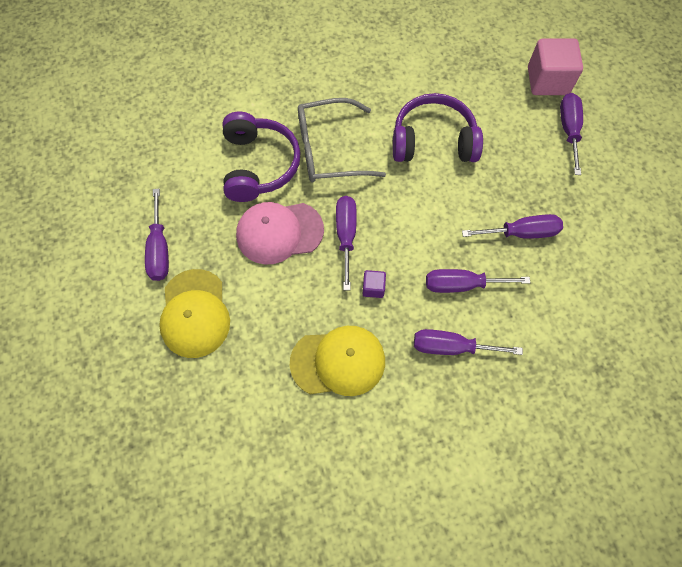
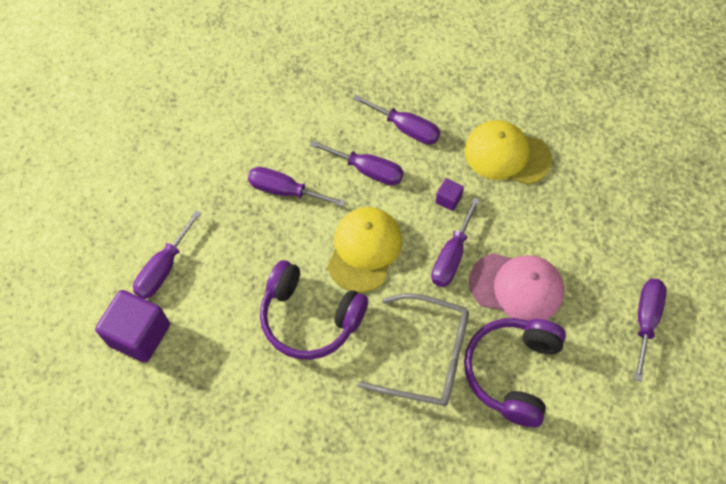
camera: 155 degrees left, 5 degrees down
yellow cap [159,269,230,358] -> yellow cap moved to [328,207,402,293]
pink cube [528,38,583,95] -> purple cube [95,290,170,363]

